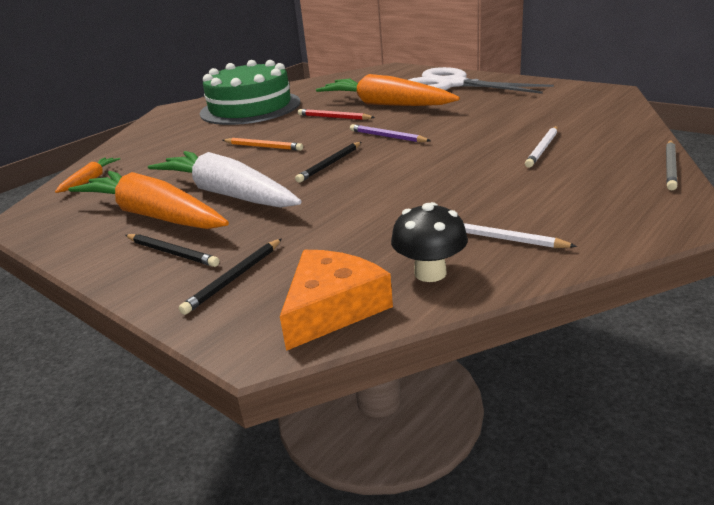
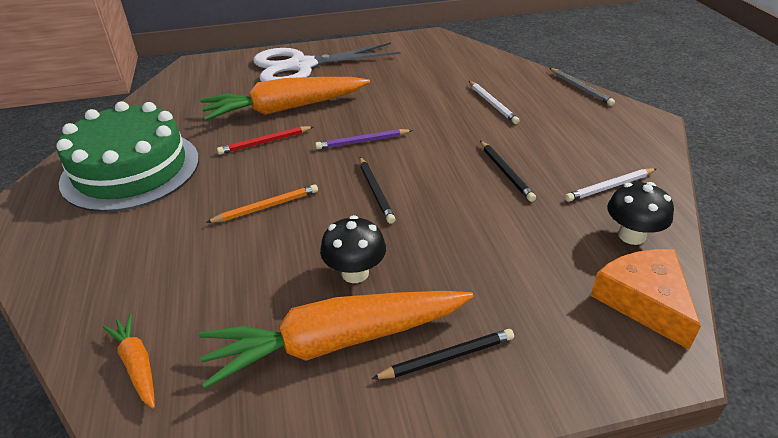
camera: 55 degrees left, 10 degrees up
white carrot [148,151,302,208] -> black mushroom [320,215,386,283]
black pencil [179,239,282,315] -> black pencil moved to [480,141,536,202]

